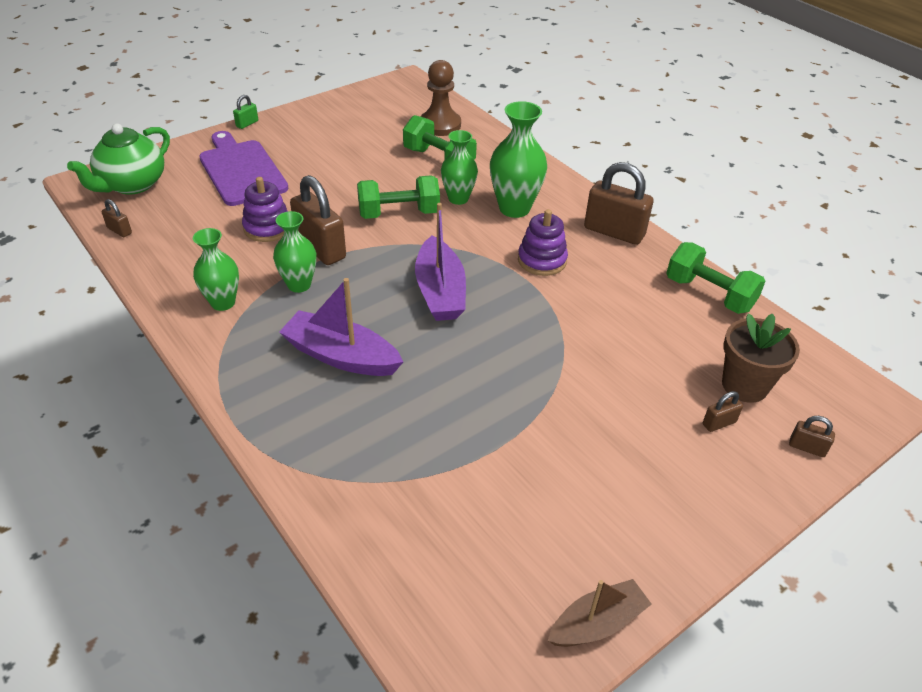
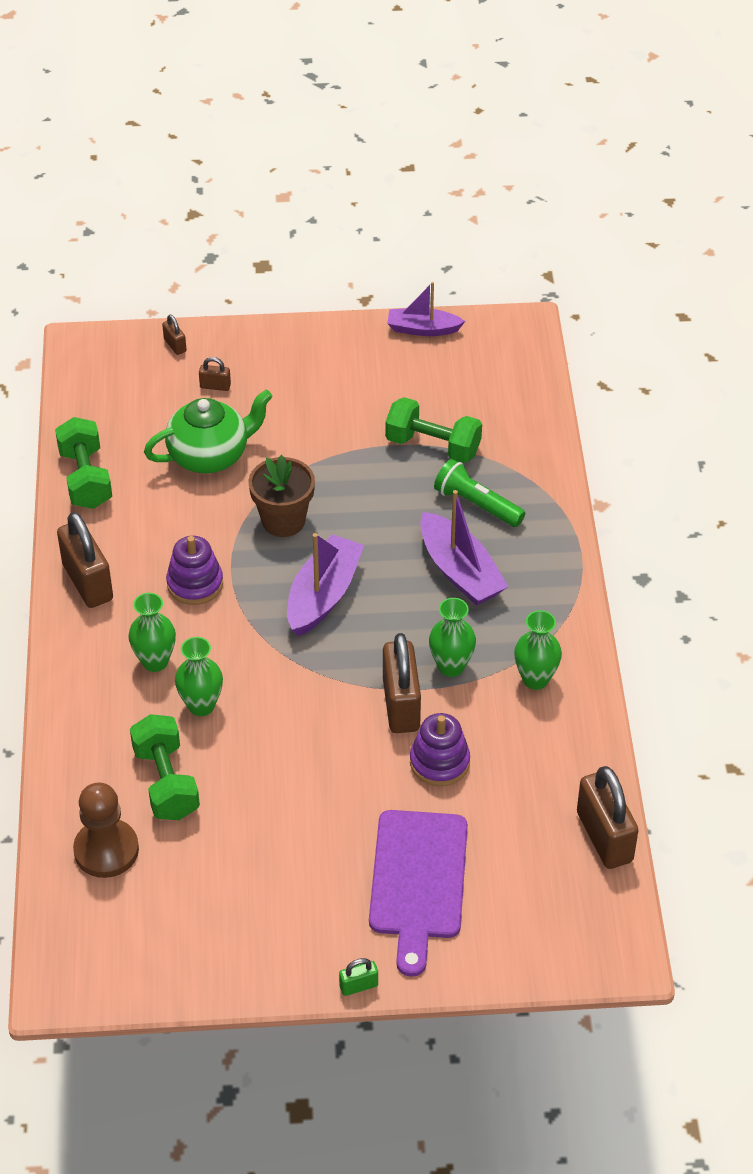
camera: 145 degrees left, 5 degrees up
green teapot [67,124,170,195] -> green teapot moved to [144,390,273,473]
brown padlock [102,199,132,237] -> brown padlock [577,766,638,869], size x2.19
green dumbbell [357,175,440,219] -> green dumbbell moved to [385,397,482,463]
green vase [490,101,547,218] -> green vase [128,593,176,672], size x0.66
brown boat [548,579,652,647] -> purple boat [387,282,465,336]
brown flower pot [722,313,800,403] -> brown flower pot moved to [248,455,315,537]
none -> green flashlight [434,459,525,527]

